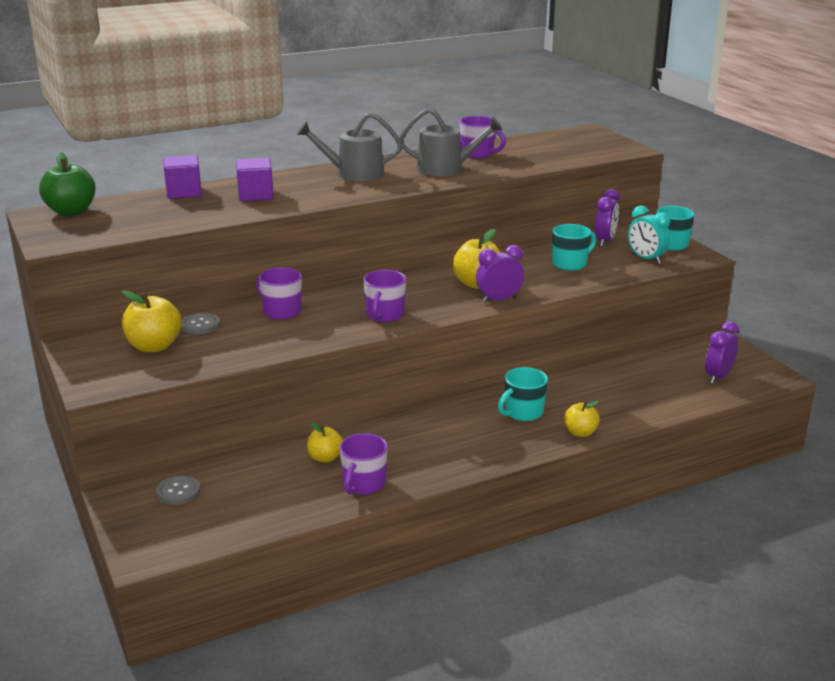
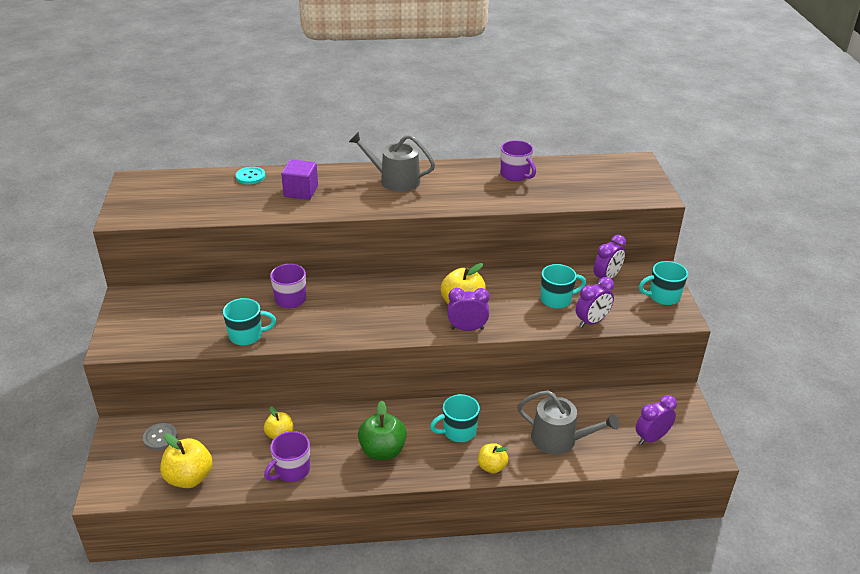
camera: 20 degrees right, 10 degrees up
green apple [39,152,95,216] -> green apple moved to [358,400,407,460]
yellow apple [122,290,182,352] -> yellow apple moved to [160,433,213,488]
purple cube [164,155,202,199] -> turquoise button [236,167,265,184]
grey button [181,313,220,334] -> none
purple mug [363,270,406,322] -> none
grey watering can [399,108,502,176] -> grey watering can moved to [517,390,619,455]
turquoise clock [628,206,671,264] -> none
none -> turquoise mug [223,298,276,345]
none -> purple clock [576,277,614,327]

